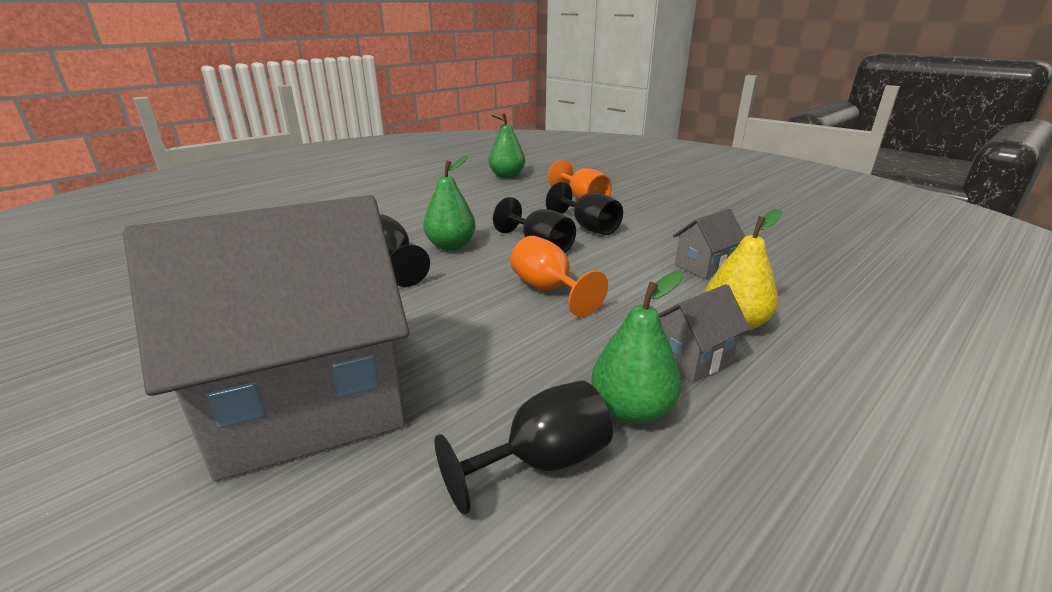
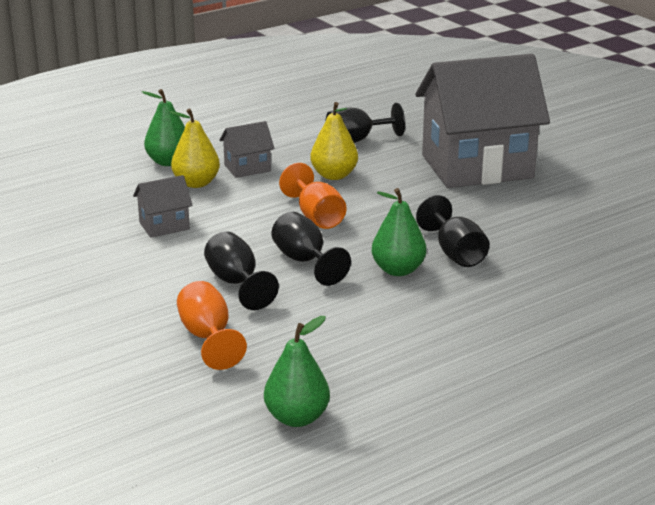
camera: 170 degrees left, 0 degrees up
green pear [591,271,683,424] -> green pear moved to [142,89,185,166]
none -> yellow pear [310,102,358,180]

